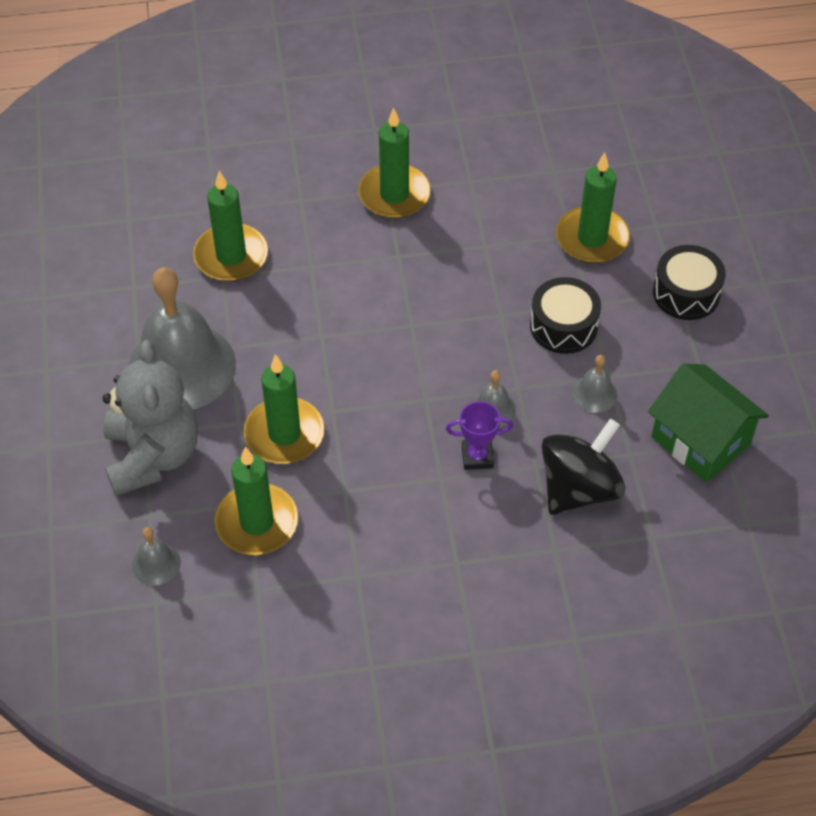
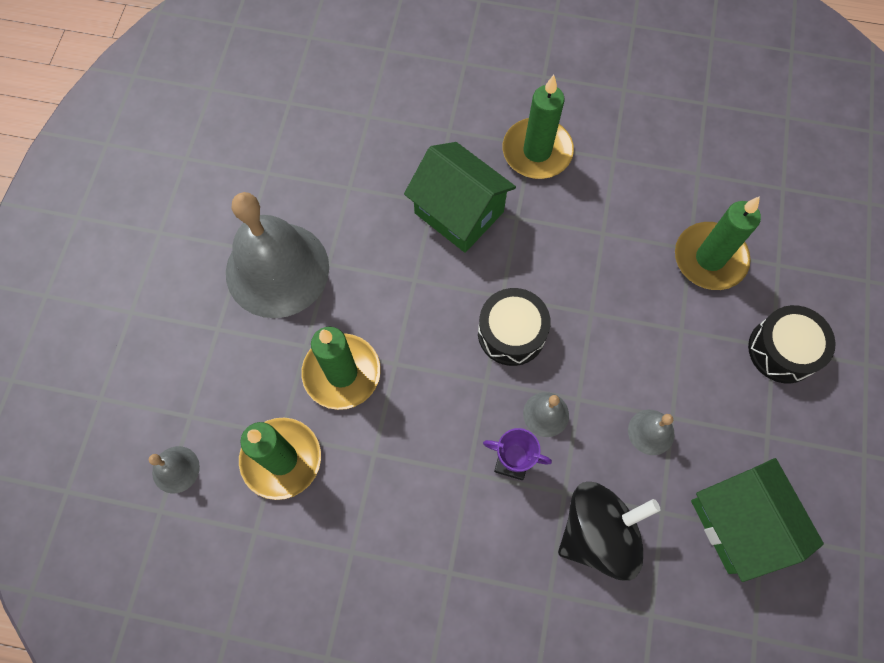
camera: 20 degrees right, 15 degrees up
grey teddy bear [103,340,198,496] -> none
green candle [193,171,268,281] -> none
black drum [530,277,601,354] -> black drum moved to [478,288,551,366]
none -> green house [404,142,516,253]

